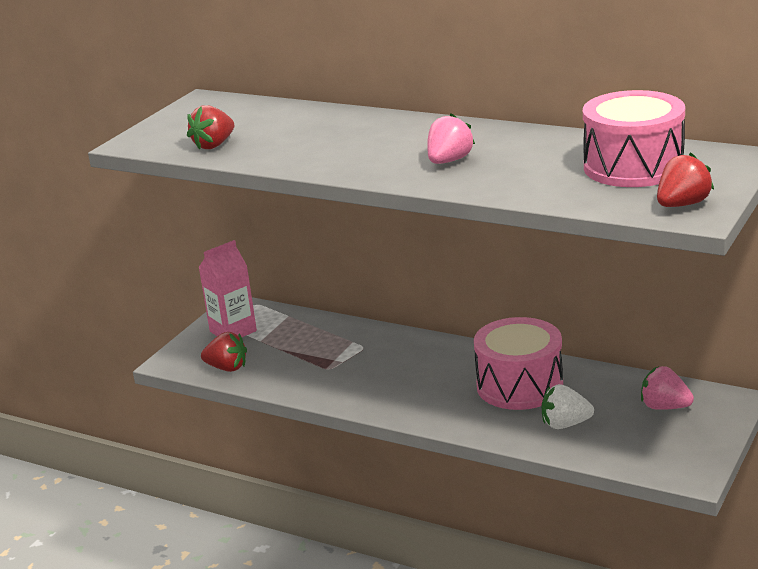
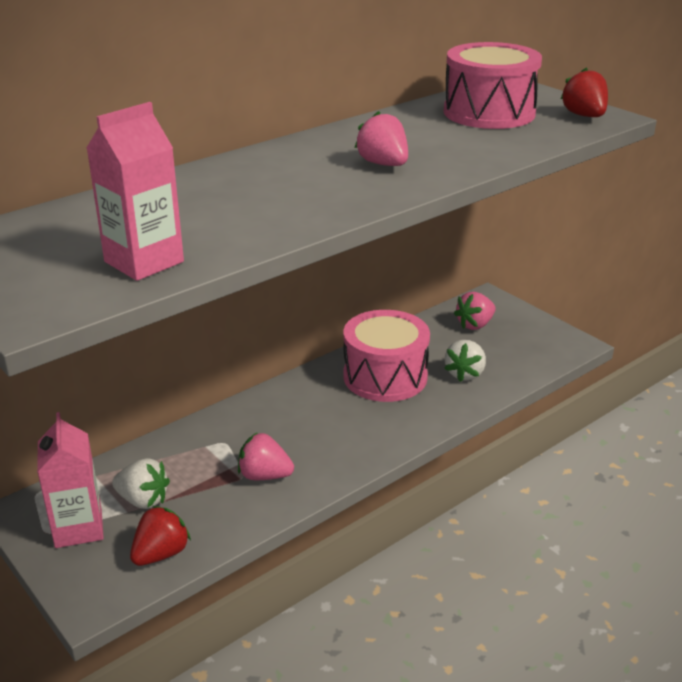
camera: 70 degrees left, 5 degrees up
red strawberry [187,105,234,150] -> pink carton [86,102,184,281]
none -> white strawberry [112,458,170,509]
none -> pink strawberry [238,432,294,480]

